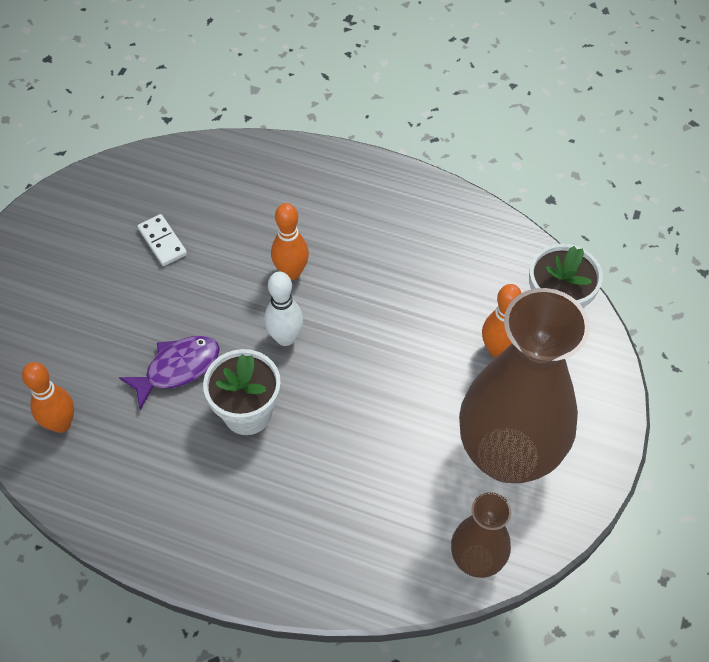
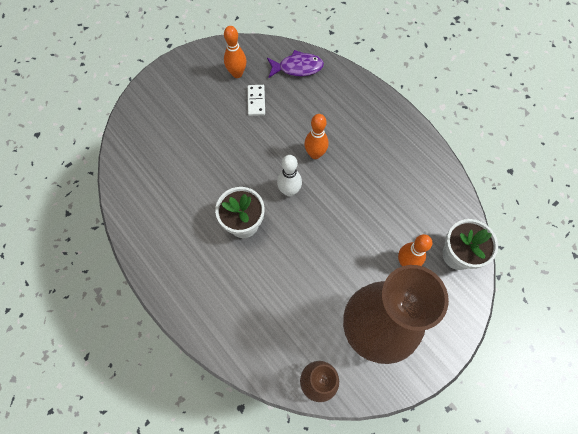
camera: 30 degrees right, 10 degrees up
orange bowling pin [22,362,74,433] -> orange bowling pin moved to [224,26,246,78]
purple fish [119,336,220,410] -> purple fish moved to [267,50,324,78]

